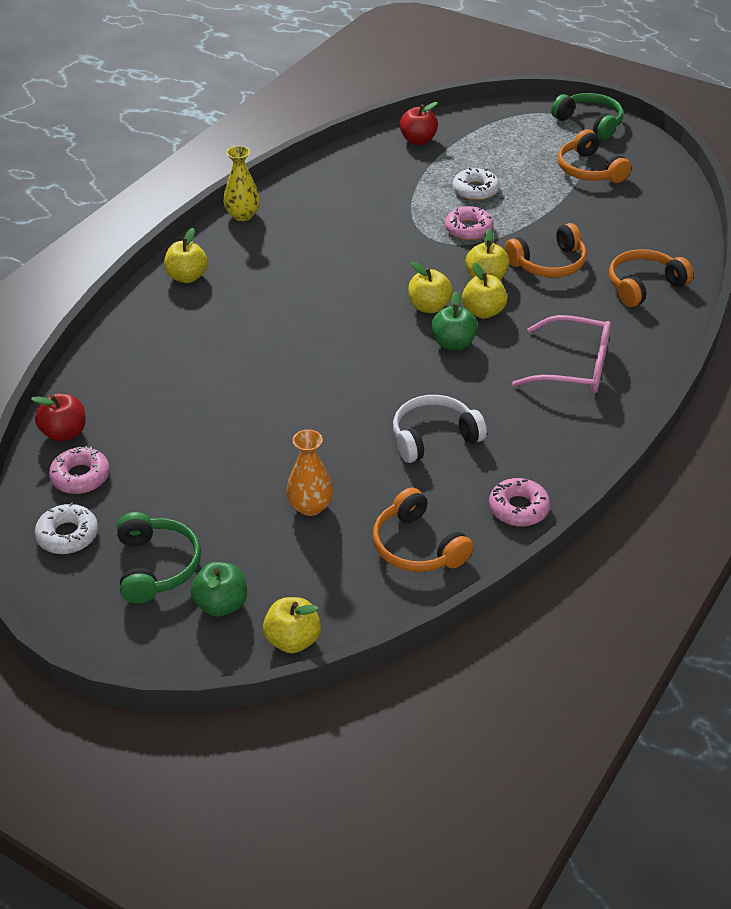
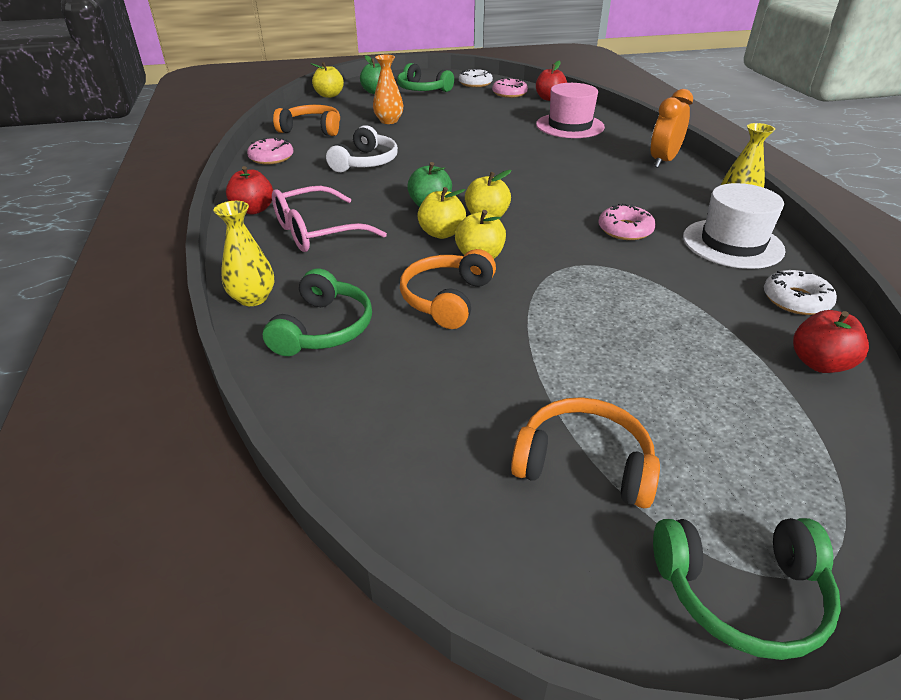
camera: 135 degrees right, 5 degrees down
yellow apple [164,228,208,283] -> orange clock [651,89,693,168]
pink donut [445,206,494,240] -> pink donut moved to [599,203,656,240]
white donut [452,168,500,201] -> white donut moved to [764,270,837,315]
orange headphones [609,249,693,307] -> green headphones [263,269,372,356]
none -> yellow vase [214,201,274,306]
none -> red apple [226,166,273,214]
none -> pink hat [536,83,605,138]
none -> white hat [683,183,786,269]

